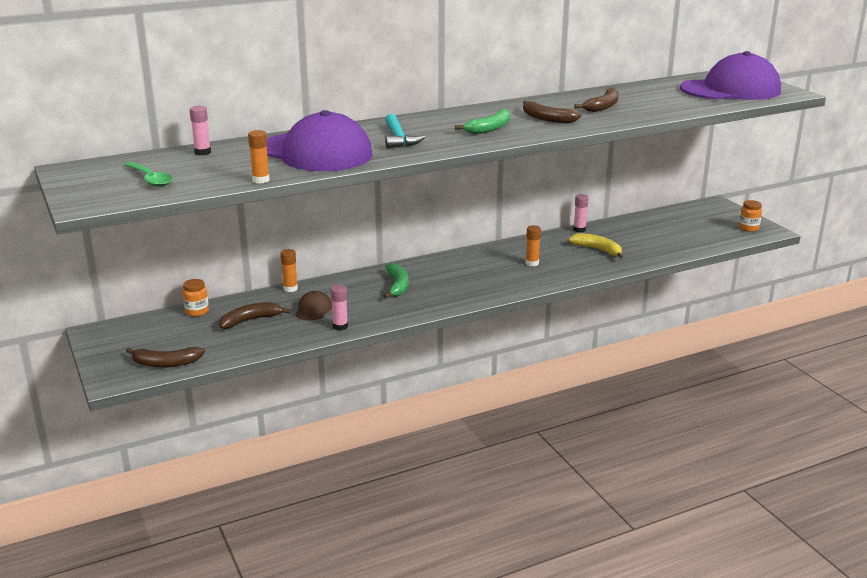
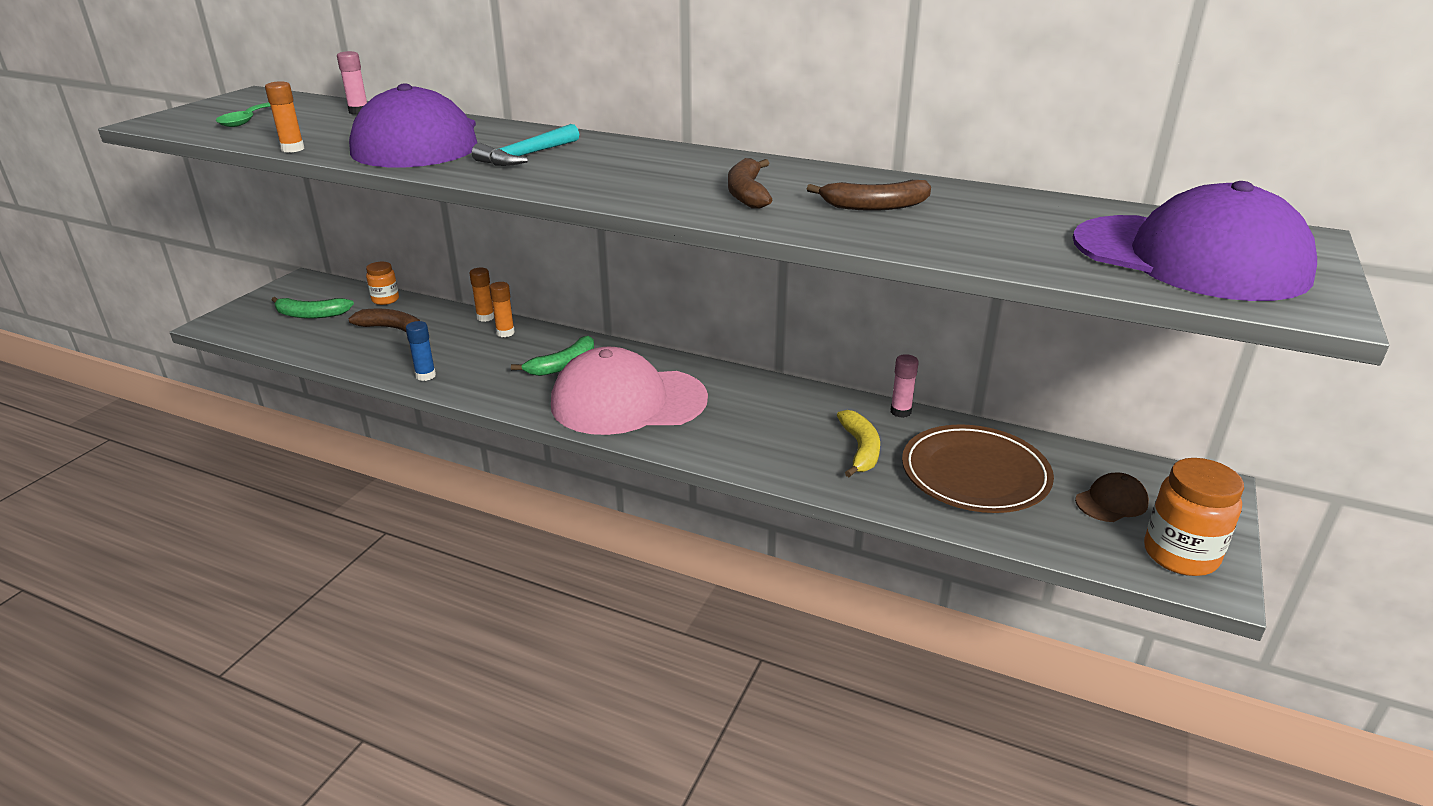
camera: 50 degrees right, 5 degrees up
brown banana [126,347,205,367] -> none
brown cap [295,291,332,320] -> brown cap moved to [1075,473,1149,522]
pink glue stick [331,284,348,331] -> blue glue stick [406,321,436,381]
green banana [455,109,510,134] -> green banana moved to [272,297,354,319]
orange glue stick [526,225,541,266] -> orange glue stick moved to [489,282,515,337]
orange jar [739,200,762,232] -> orange jar [1144,458,1244,576], size x1.73
none -> pink cap [551,347,708,435]
none -> brown plate [902,424,1054,513]

